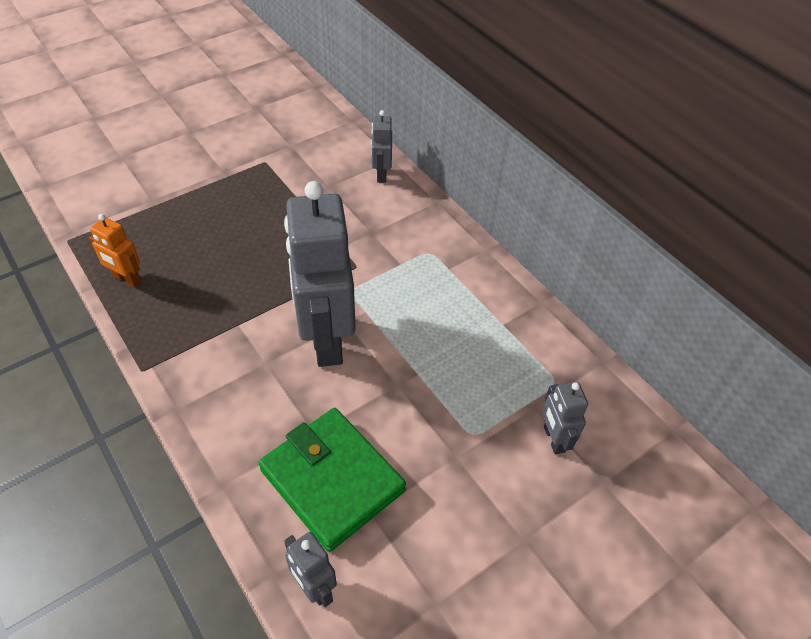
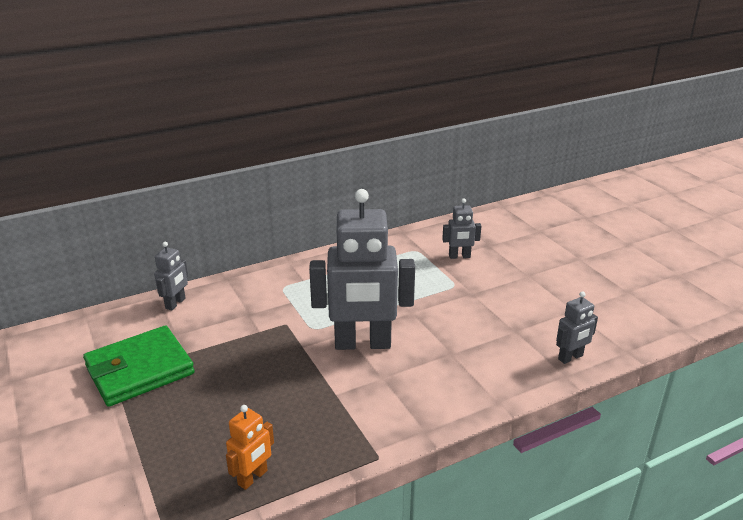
camera: 80 degrees left, 20 degrees down
green wallet [259,408,406,552] -> green wallet moved to [83,326,195,407]
grey robot [371,110,392,183] -> grey robot turned 75 degrees counterclockwise [154,242,188,310]

